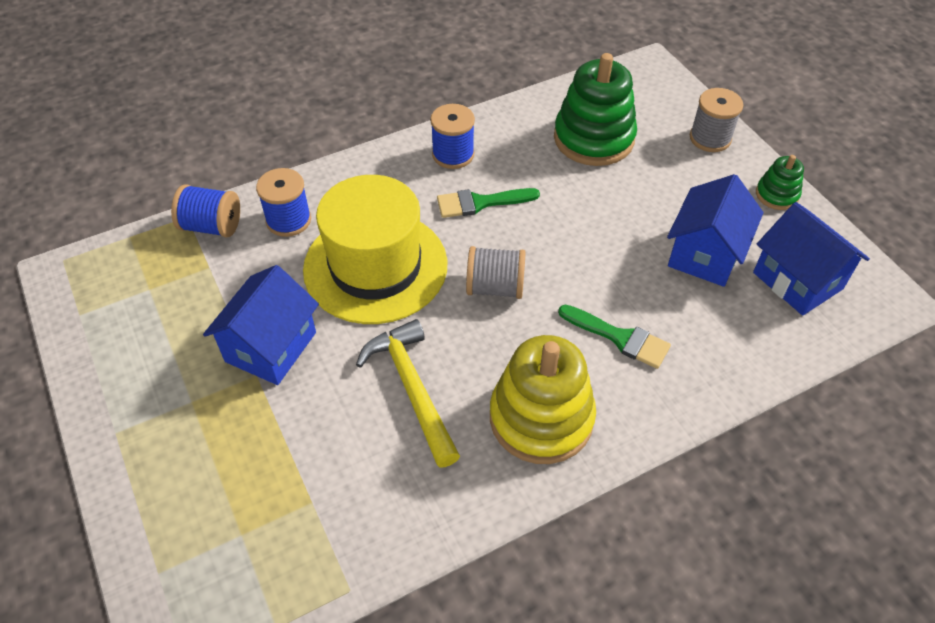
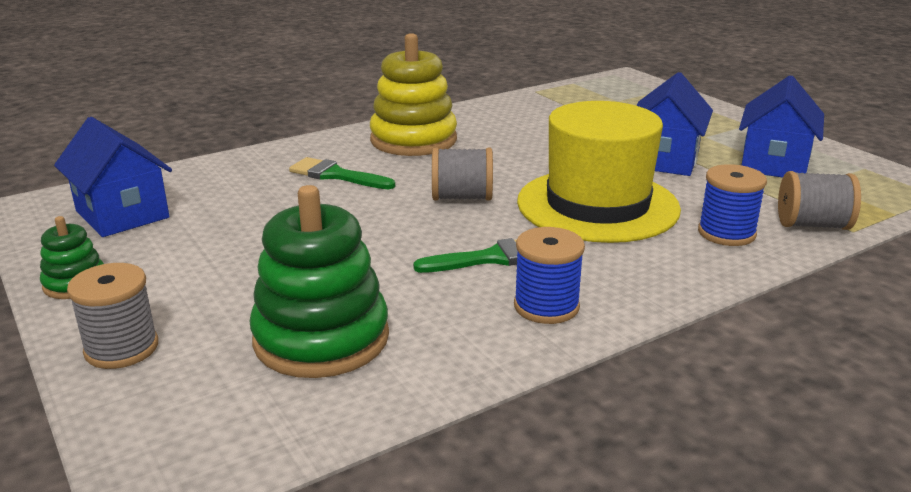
camera: 175 degrees right, 25 degrees down
blue spool [171,184,240,238] -> grey spool [778,171,861,230]
yellow hammer [356,319,460,468] -> none
blue house [667,174,763,287] -> blue house moved to [739,76,824,178]

